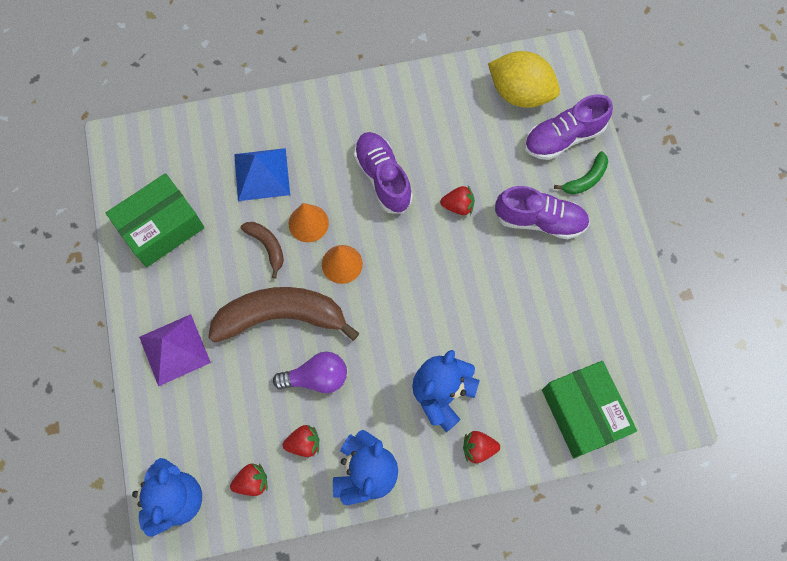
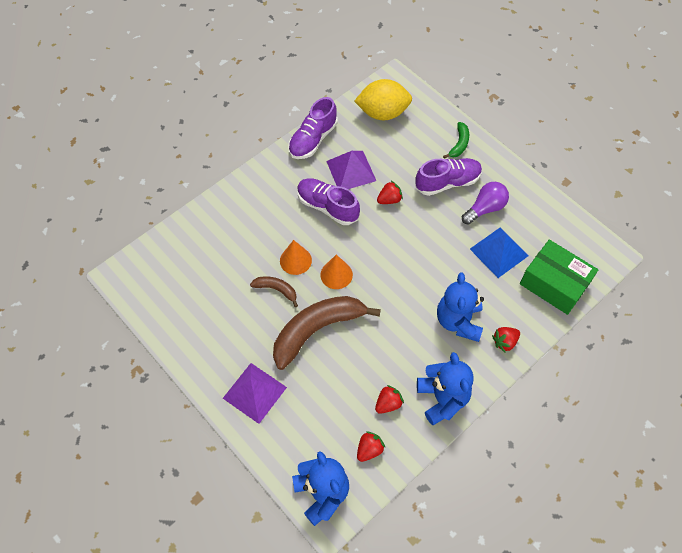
camera: 30 degrees left, 10 degrees down
green box [106,173,204,267] -> none
blue pyramid [234,148,290,201] -> blue pyramid moved to [470,228,529,278]
purple light bulb [273,352,347,393] -> purple light bulb moved to [462,182,509,225]
purple shoe [524,94,613,160] -> purple shoe moved to [288,97,338,159]
none -> purple pyramid [326,151,376,189]

